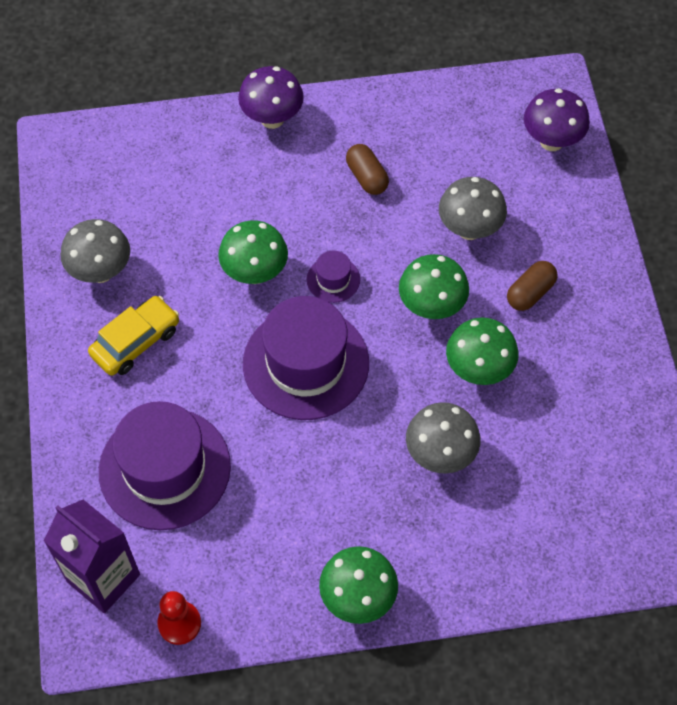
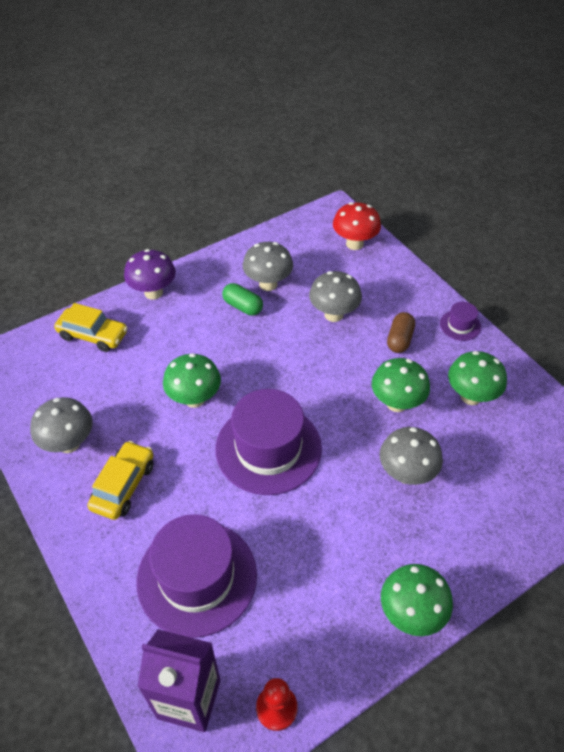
camera: 25 degrees left, 10 degrees down
purple hat [307,251,360,303] -> purple hat moved to [440,302,481,341]
brown capsule [346,144,389,195] -> green capsule [222,283,263,316]
green mushroom [399,254,469,319] -> green mushroom moved to [448,351,507,405]
purple mushroom [524,88,590,151] -> red mushroom [333,202,381,250]
none -> yellow car [54,303,128,352]
none -> grey mushroom [243,242,293,291]

